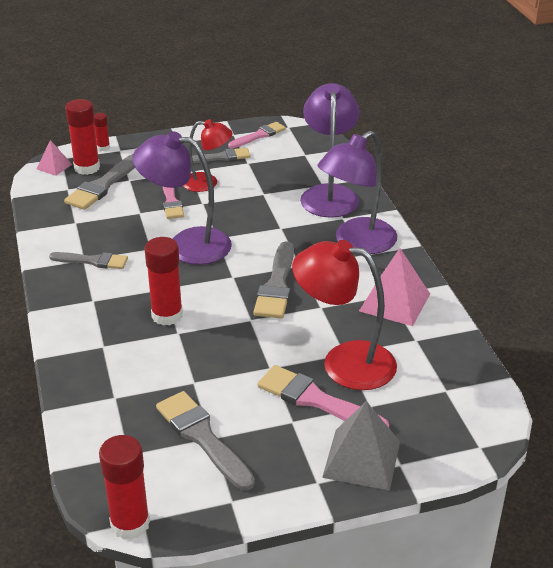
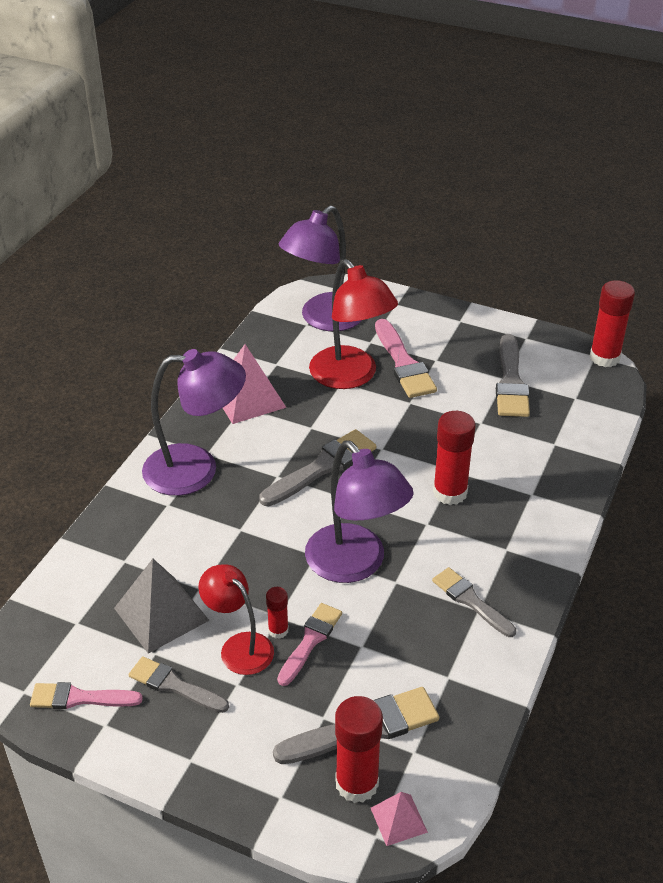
camera: 140 degrees left, 5 degrees up
red glue stick [94,113,110,151] -> red glue stick moved to [266,587,289,639]
purple lamp [300,83,360,218] -> purple lamp moved to [279,206,362,331]
grey pyramid [322,401,400,491] -> grey pyramid moved to [114,559,210,654]

